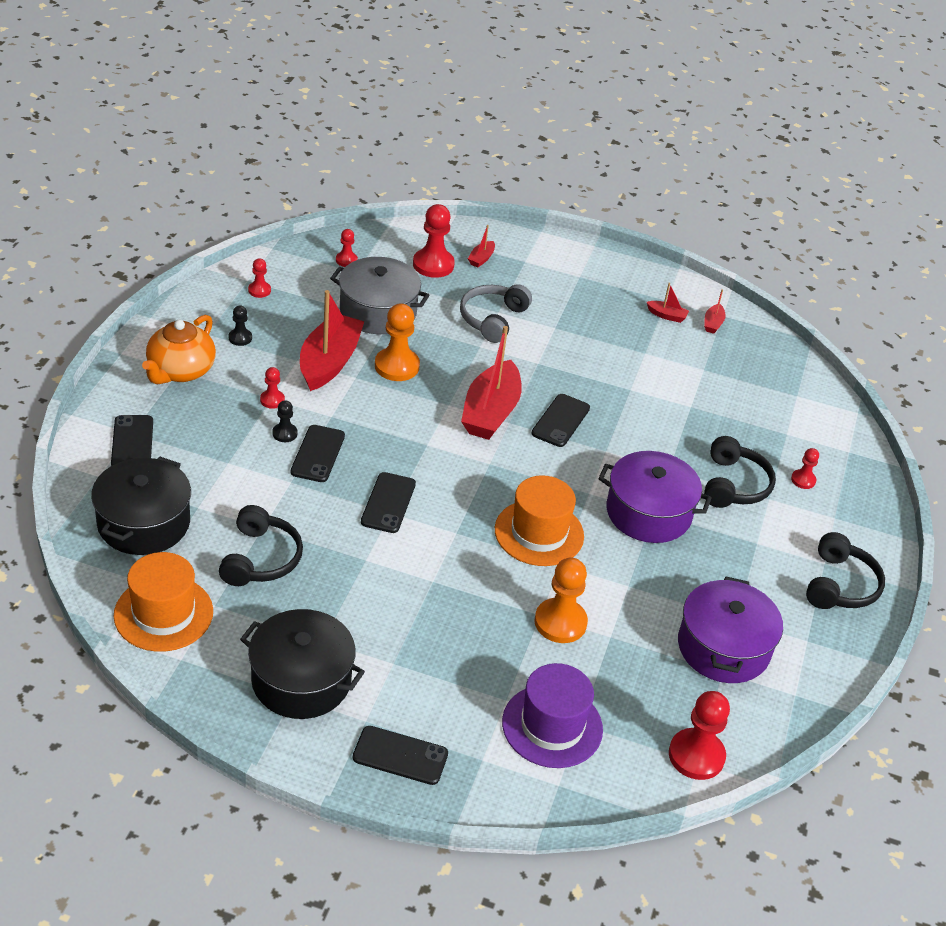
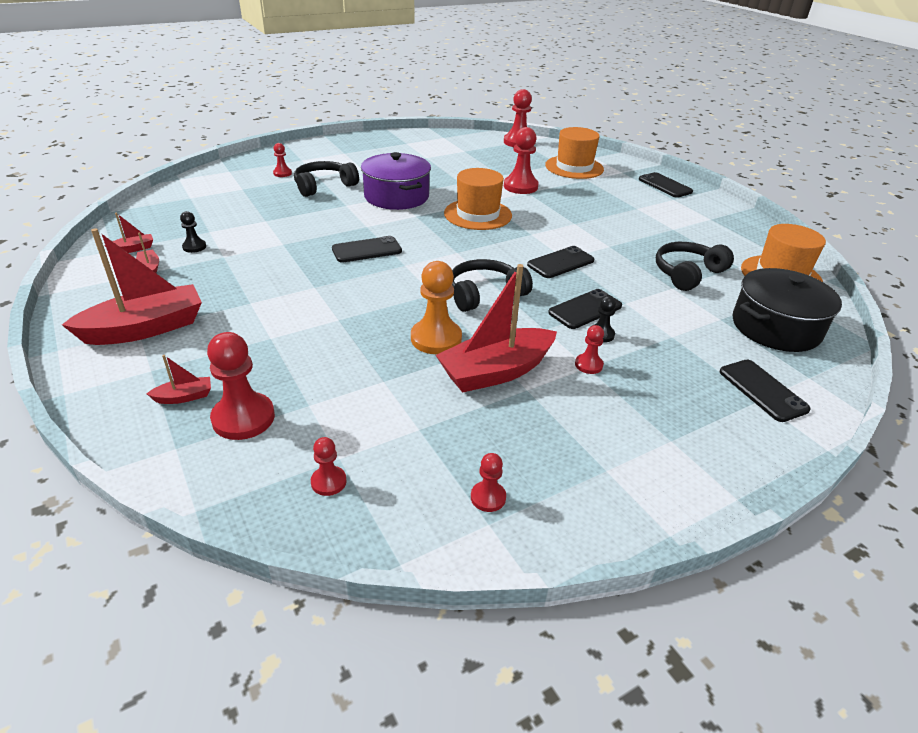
camera: 135 degrees left, 5 degrees down
black phone [111,415,153,466] -> black phone turned 60 degrees counterclockwise [719,360,811,422]
orange teapot [142,315,216,384] -> none
black pawn [229,306,252,346] -> black pawn moved to [180,211,206,253]
black pot [240,609,365,719] -> none
grey pot [330,257,430,334] -> none
grey headphones [460,284,532,343] -> none
red boat [461,326,522,440] -> red boat moved to [62,228,202,345]
purple hat [502,663,603,768] -> orange hat [545,127,604,179]
orange pawn [534,557,588,643] -> red pawn [504,127,539,194]
purple pot [678,577,783,683] -> none
black headphones [806,532,885,609] -> black headphones moved to [452,259,533,312]

